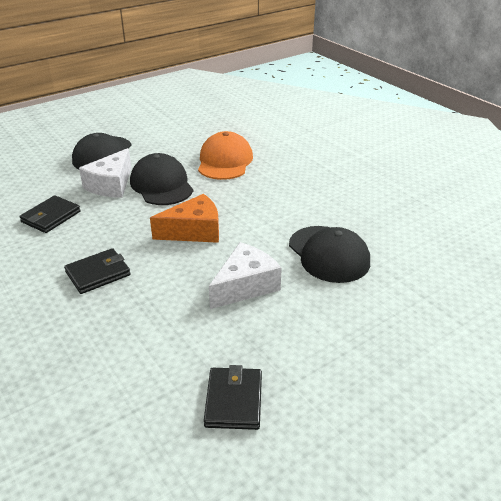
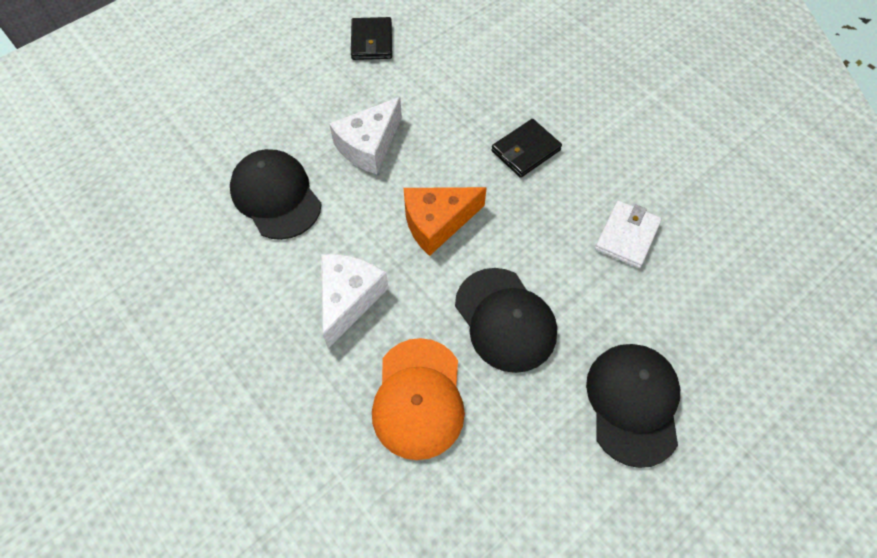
camera: 175 degrees right, 25 degrees up
black wallet [19,195,81,233] -> white wallet [595,201,662,268]
white cheese [79,148,131,198] -> white cheese moved to [321,254,388,349]

